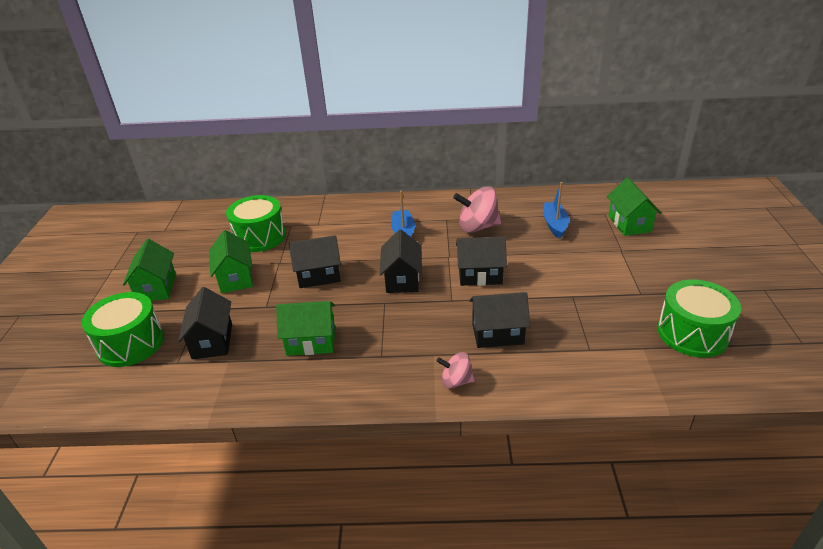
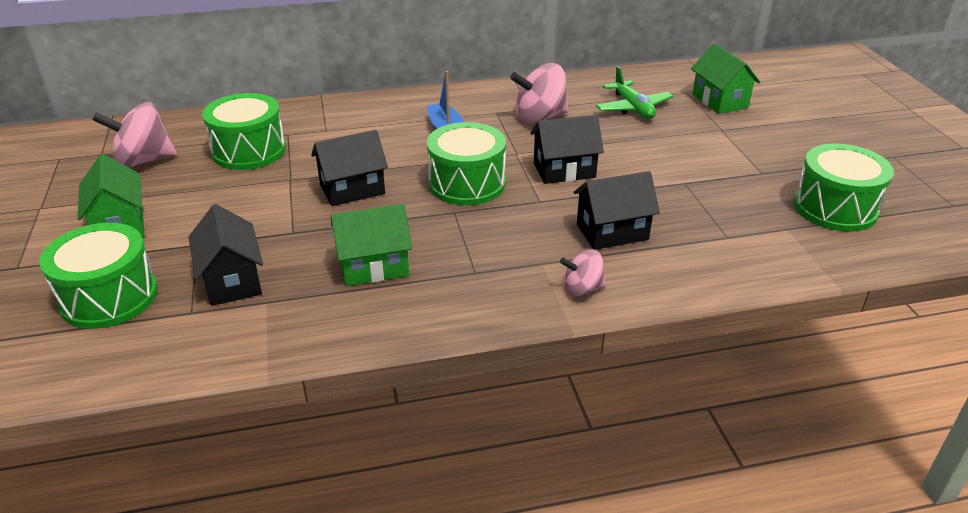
camera: 15 degrees left, 0 degrees up
green house [209,230,253,293] -> none
black house [379,229,422,293] -> green drum [427,122,506,205]
blue boat [544,182,569,239] -> green plane [596,66,673,119]
none -> pink spinning top [92,102,177,167]

